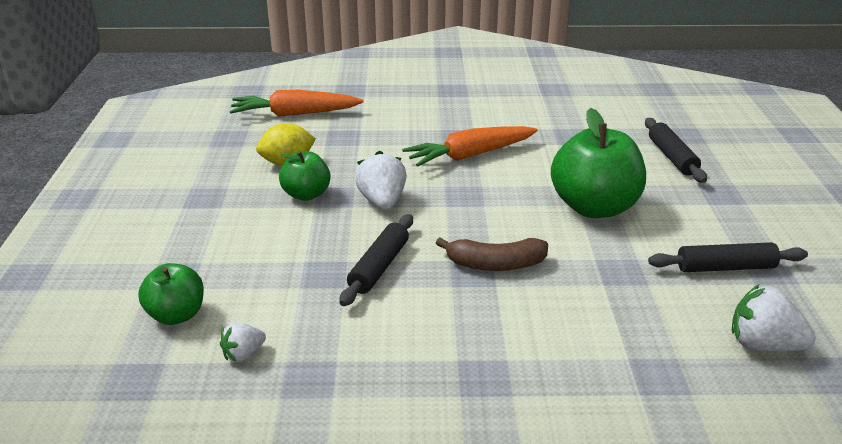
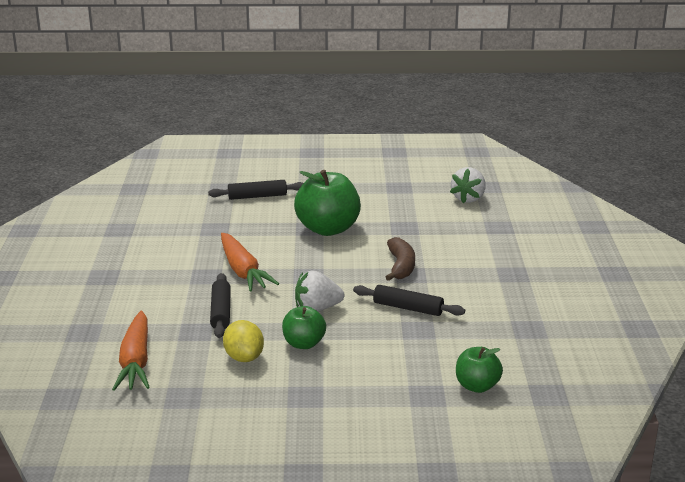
camera: 90 degrees left, 5 degrees down
white strawberry [220,323,266,362] -> none
black rolling pin [648,242,808,272] -> black rolling pin moved to [210,273,231,338]

